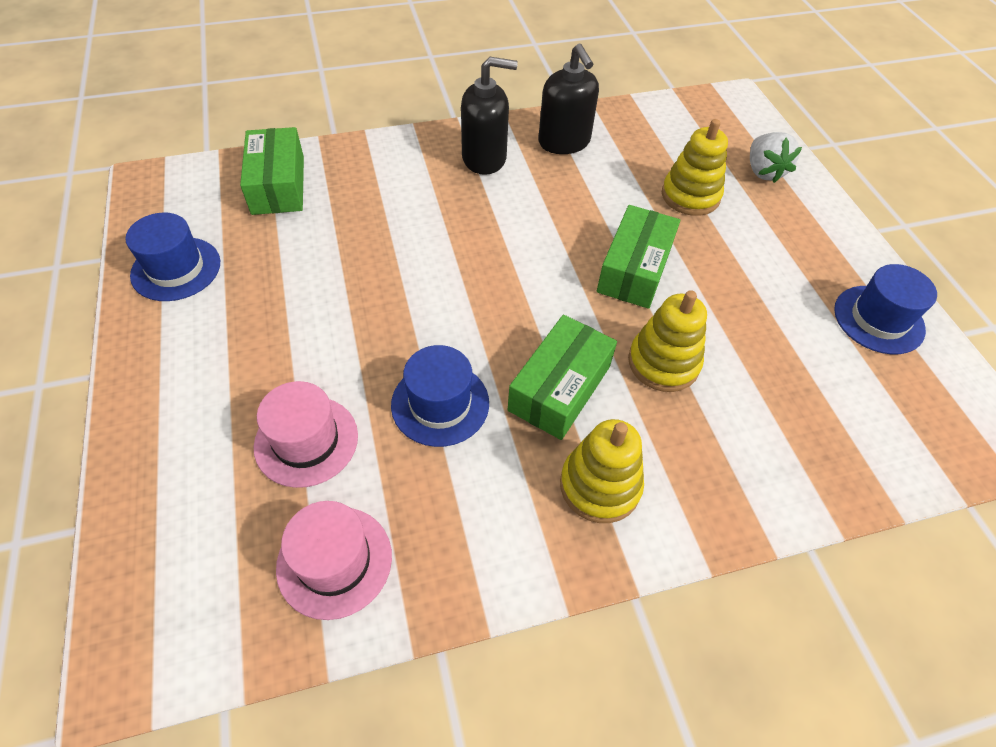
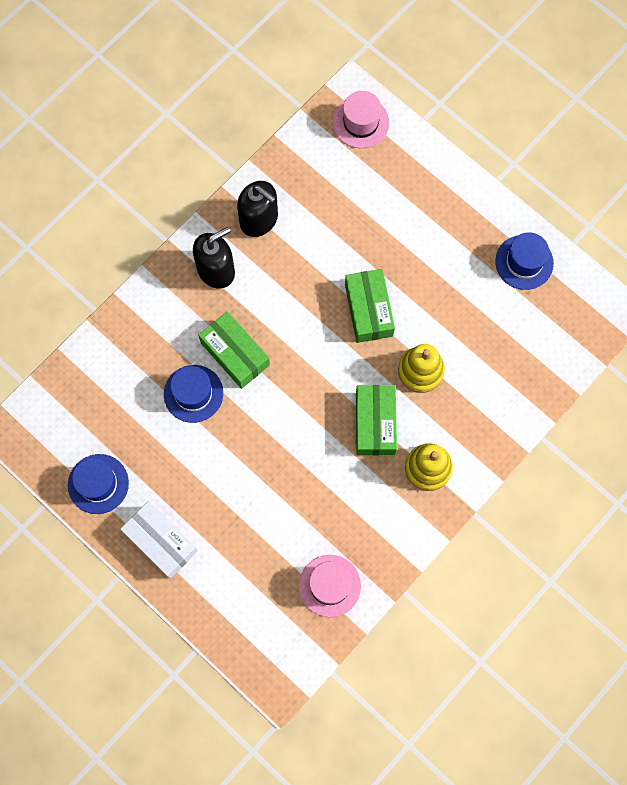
camera: 30 degrees left, 20 degrees up
green box [240,127,304,215] -> green box moved to [198,311,270,389]
pink hat [254,381,358,488] -> pink hat moved to [333,91,389,148]
blue hat [391,345,489,447] -> blue hat moved to [164,365,223,423]
yellow stacking toy [662,119,728,216] -> none
white strawberry [750,132,802,183] -> none
none -> white box [120,501,198,579]

